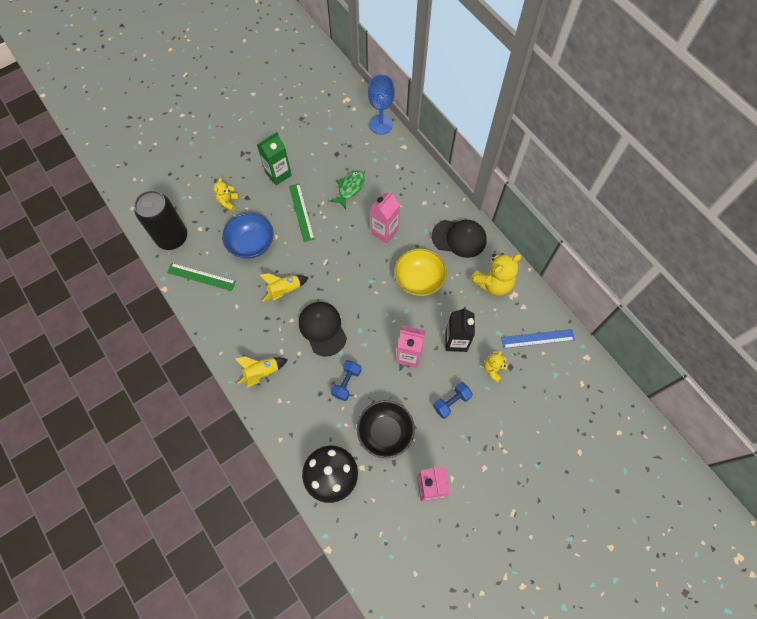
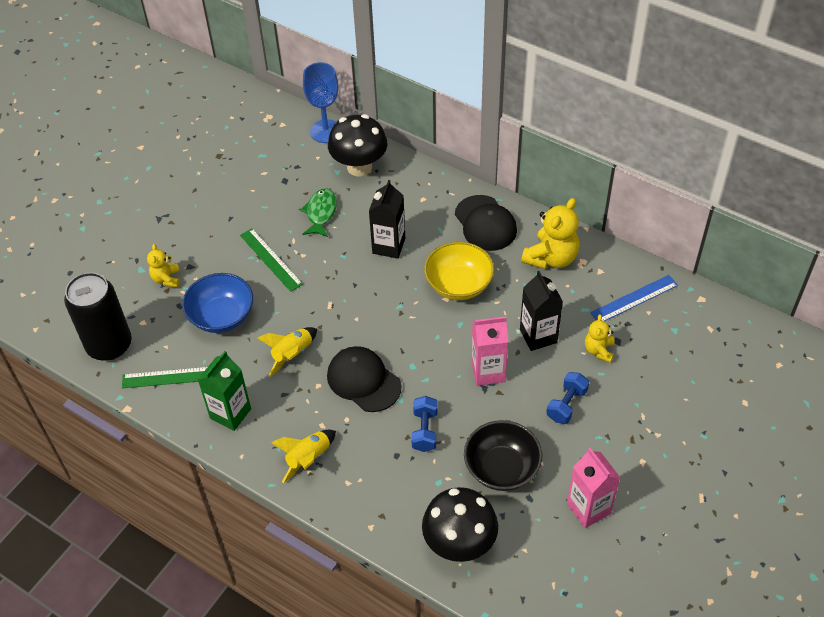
camera: 20 degrees left, 15 degrees down
green carton [257,132,292,185] -> green carton moved to [198,351,251,431]
pink carton [370,191,400,243] -> black carton [369,180,405,259]
black cap [432,220,487,258] -> black cap turned 75 degrees clockwise [455,195,517,251]
none -> black mushroom [328,114,388,176]

